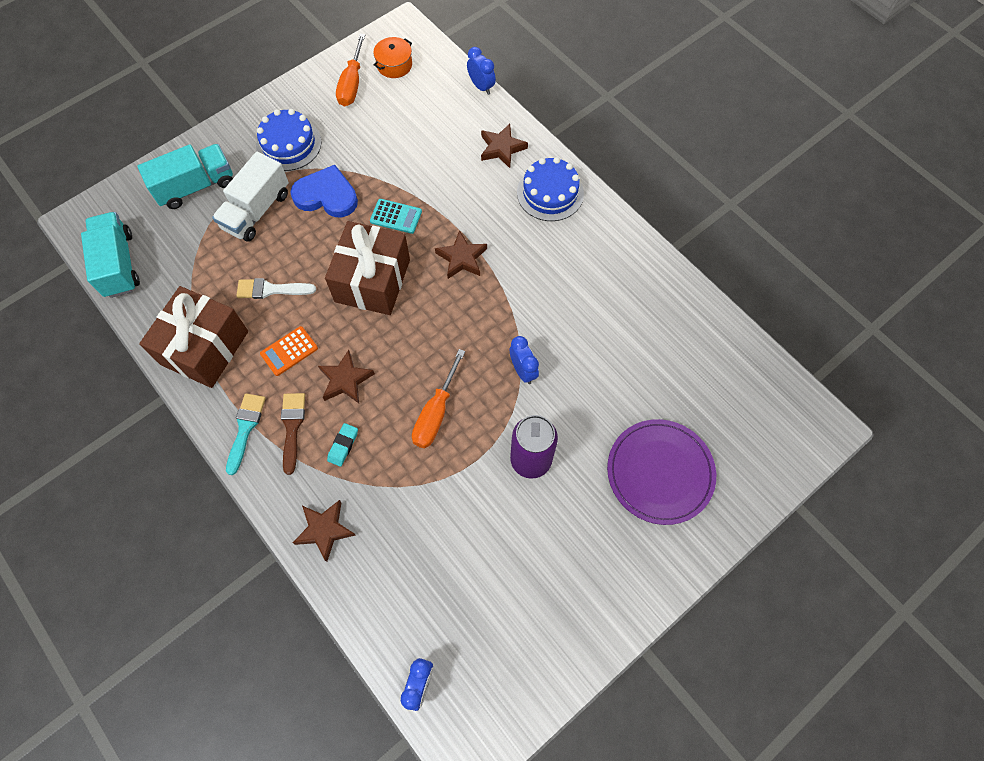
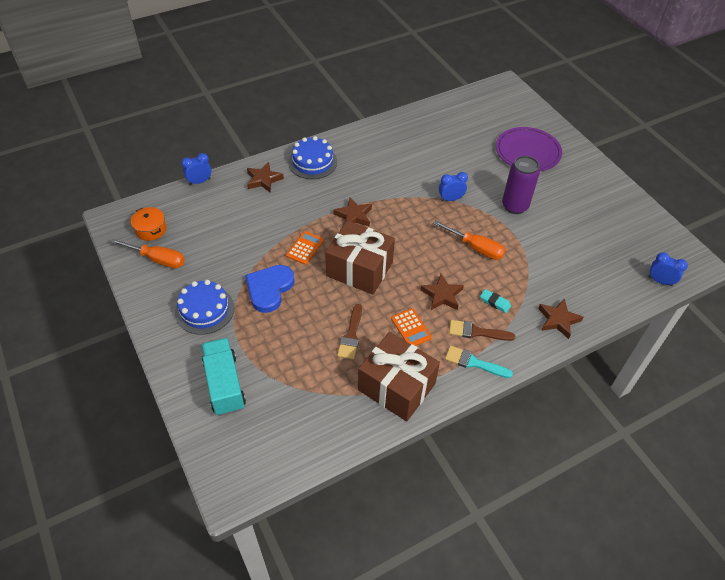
camera: 80 degrees left, 15 degrees down
turquoise truck [81,212,140,298] -> none
white truck [212,151,289,242] -> none
white brush [236,278,316,299] -> brown brush [337,304,362,360]
turquoise calculator [370,199,422,234] -> orange calculator [286,231,324,265]

